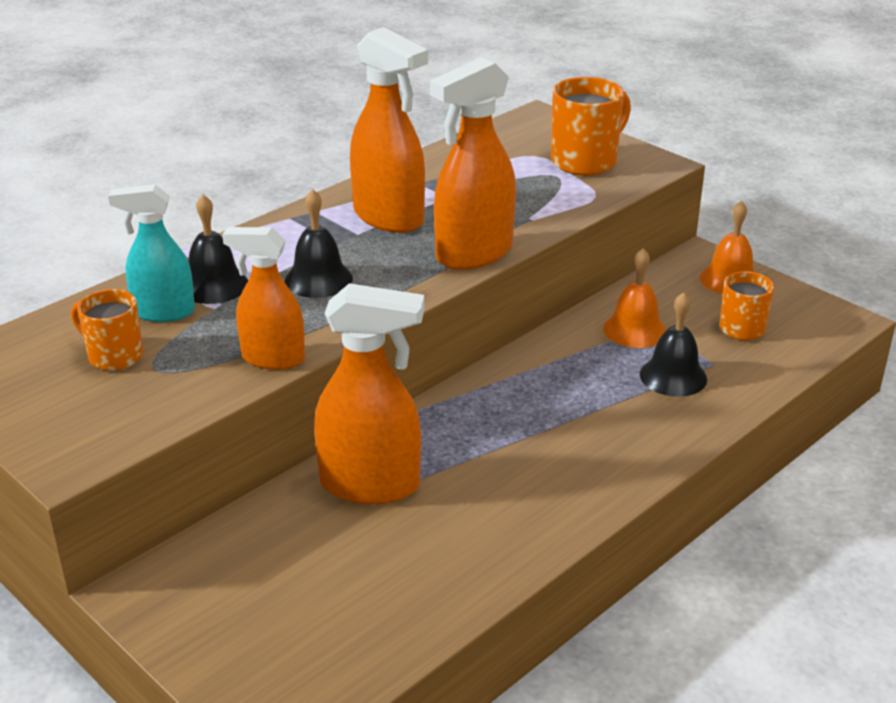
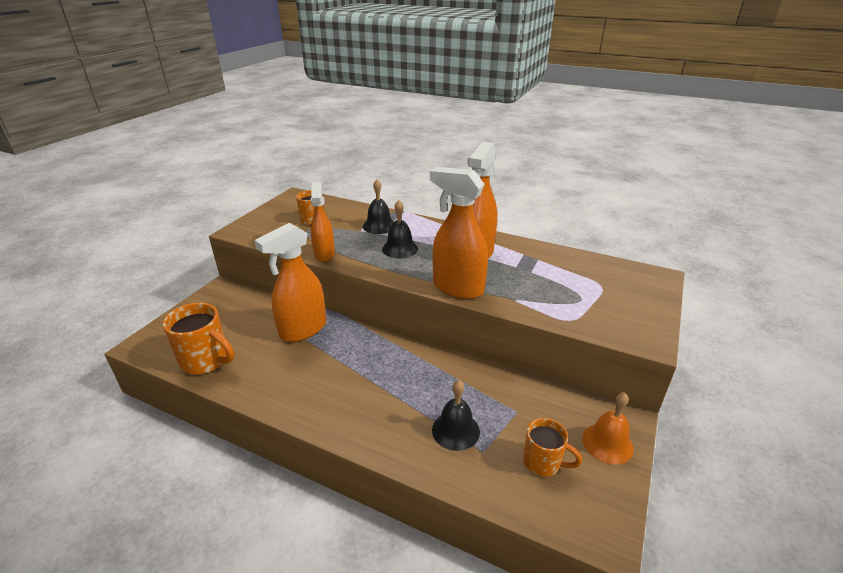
camera: 70 degrees right, 0 degrees up
turquoise spray bottle [108,184,195,322] -> none
orange spray bottle [314,283,424,504] -> orange spray bottle turned 60 degrees clockwise [254,223,326,342]
orange mug [551,77,631,176] -> orange mug moved to [163,303,234,374]
orange bell [603,248,666,348] -> none

